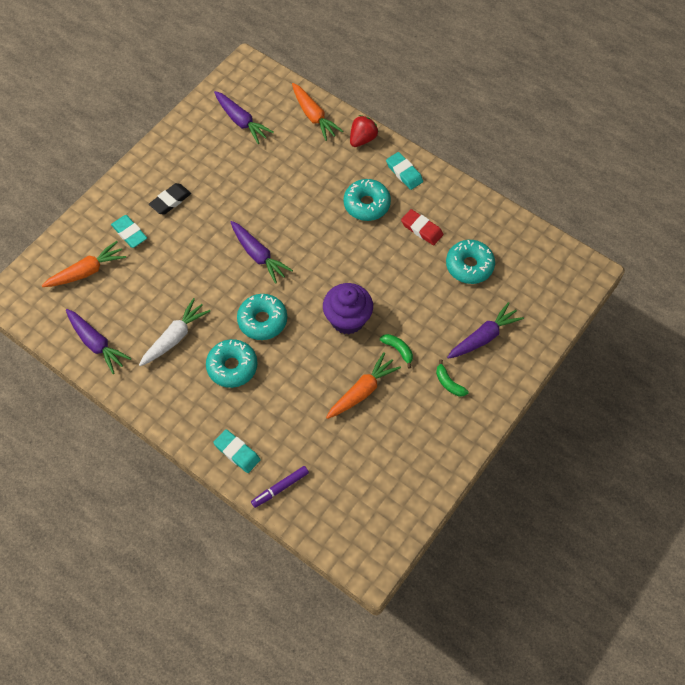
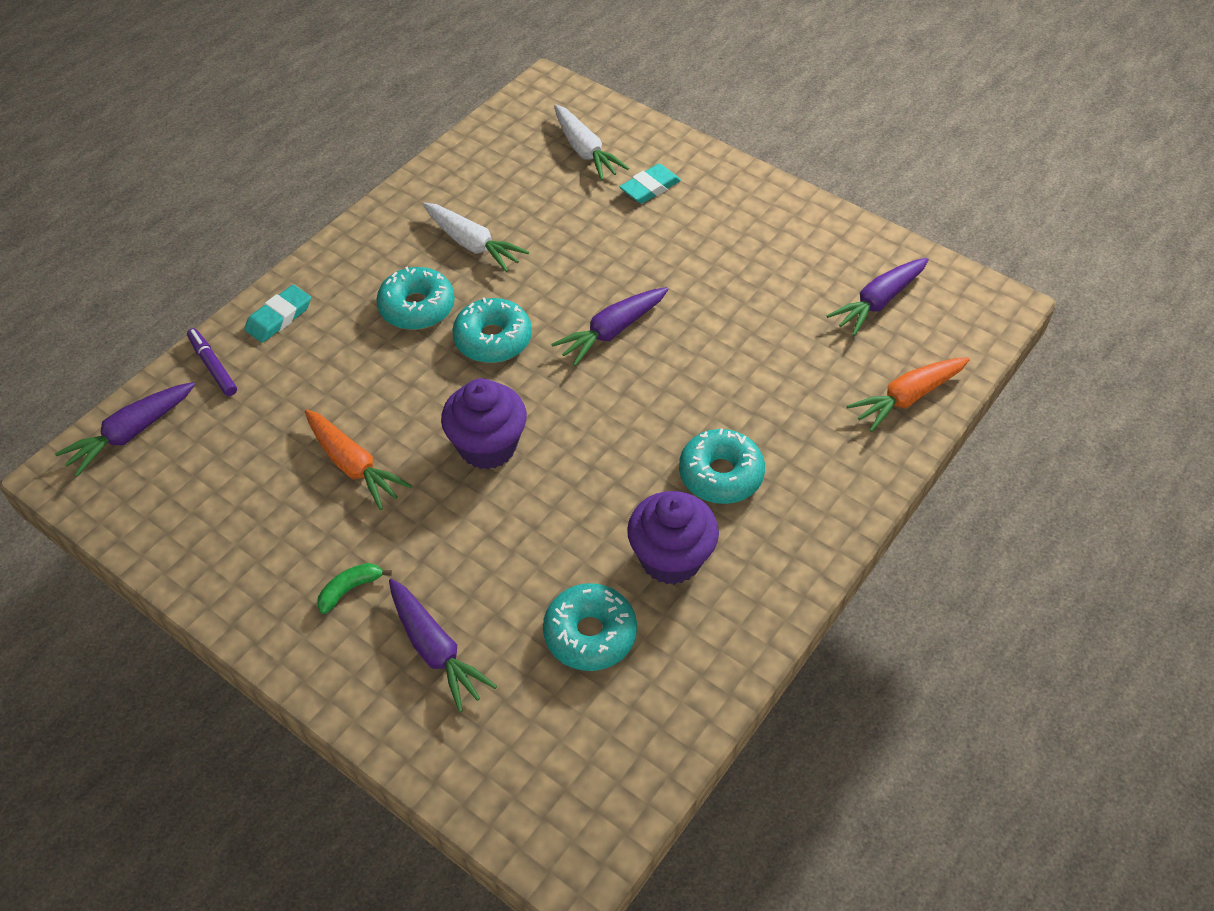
camera: 90 degrees right, 10 degrees down
orange carrot [42,241,126,287] -> white carrot [554,104,629,181]
purple carrot [66,309,131,374] -> purple carrot moved to [55,382,195,477]
black eraser [149,183,191,215] -> none
red strawberry [350,115,379,147] -> none
green banana [380,334,413,369] -> none
turquoise eraser [386,152,423,190] -> none
red eraser [401,209,443,245] -> purple cupcake [627,491,719,585]

